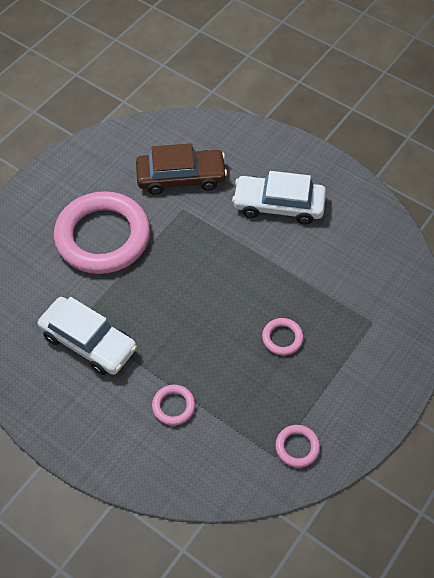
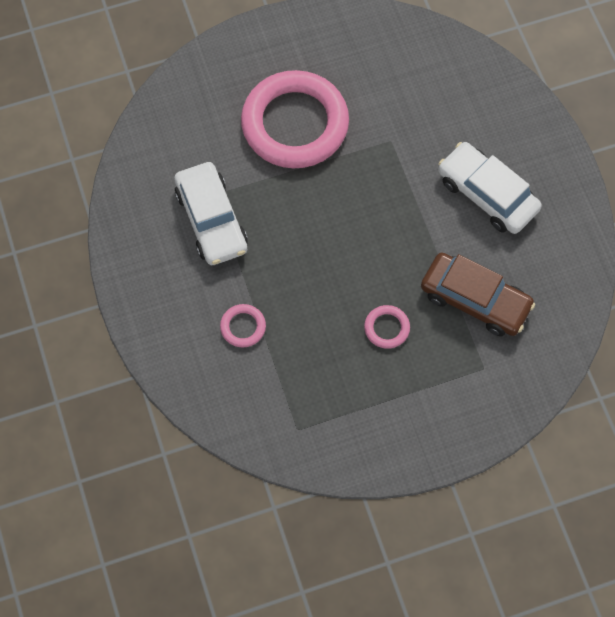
camera: 35 degrees right, 10 degrees up
brown car [136,143,227,195] -> brown car moved to [421,253,535,336]
pink ring [275,425,320,468] -> none

